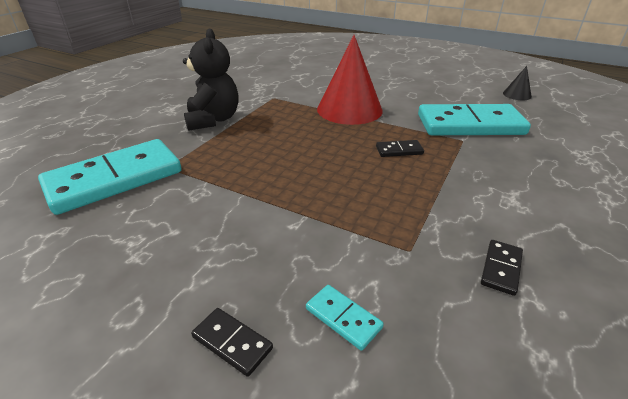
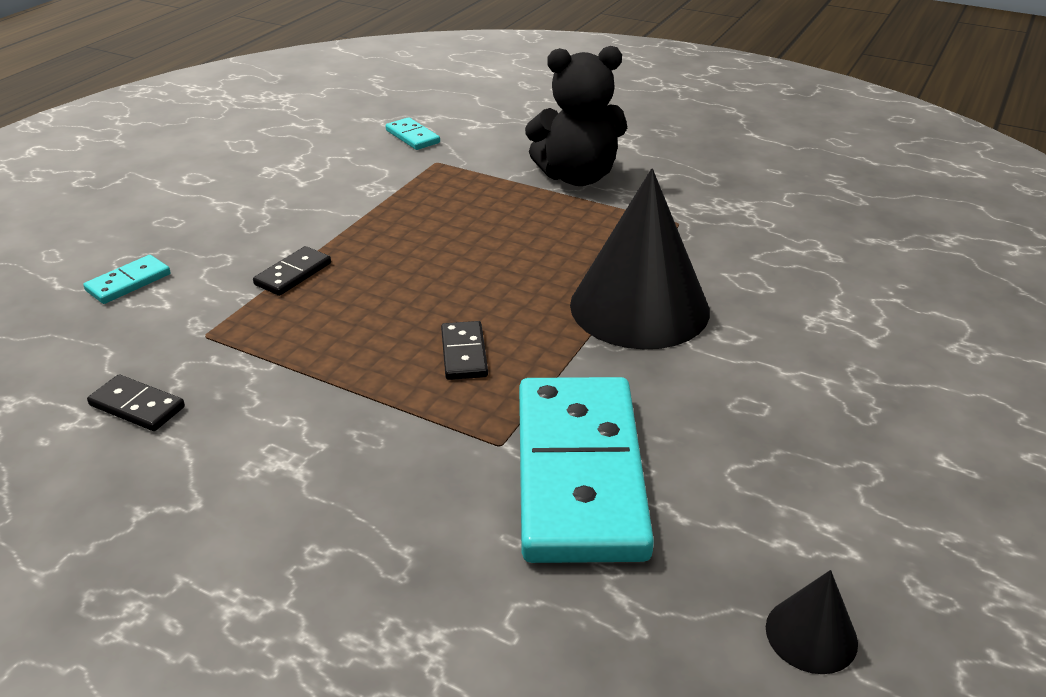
camera: 90 degrees right, 0 degrees up
turquoise domino [38,139,182,215] -> turquoise domino [386,117,440,150], size x0.41
black domino [191,308,273,377] -> black domino moved to [253,246,331,296]
red cone [317,35,383,125] -> black cone [570,168,710,350]

